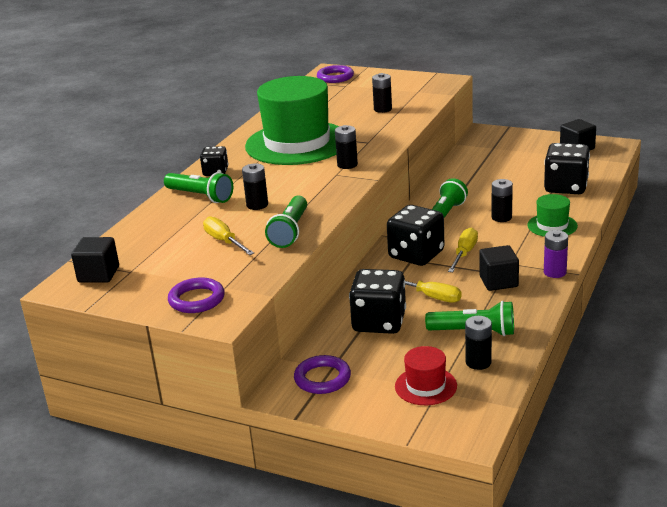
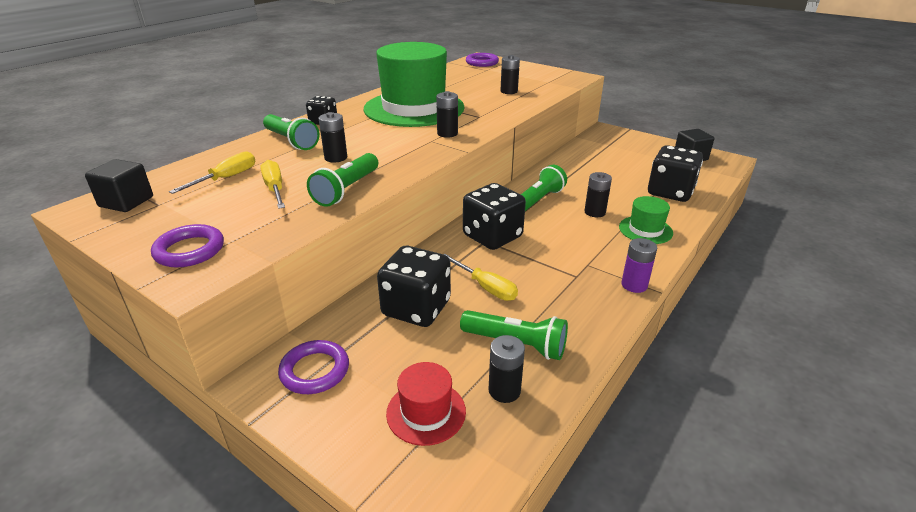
camera: 10 degrees right, 5 degrees up
yellow screwdriver [448,227,478,272] -> yellow screwdriver moved to [169,151,256,194]
black cube [479,245,519,291] -> none

